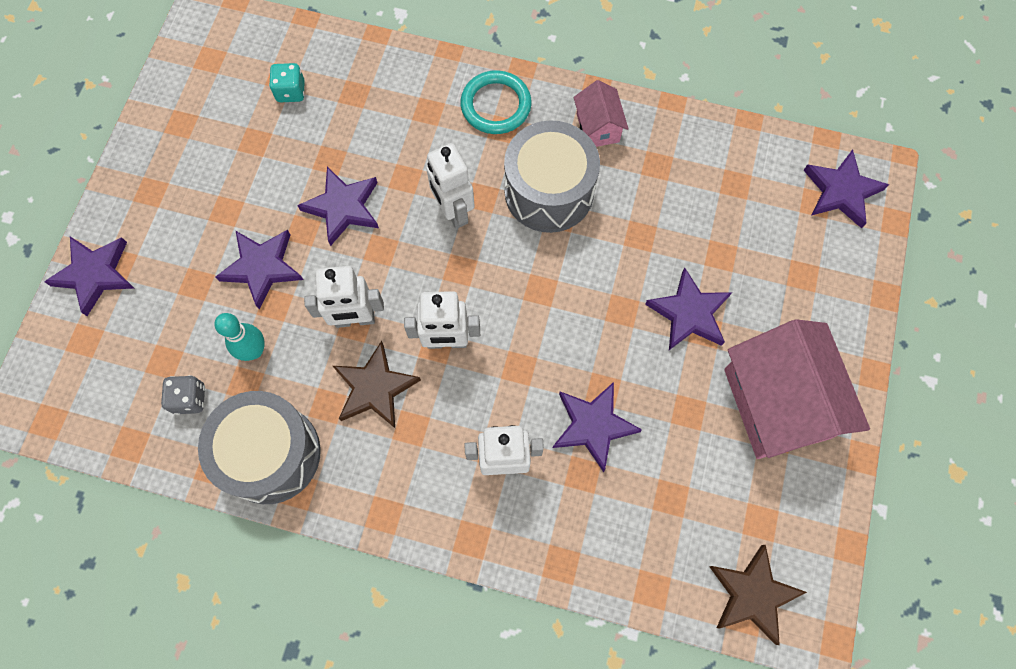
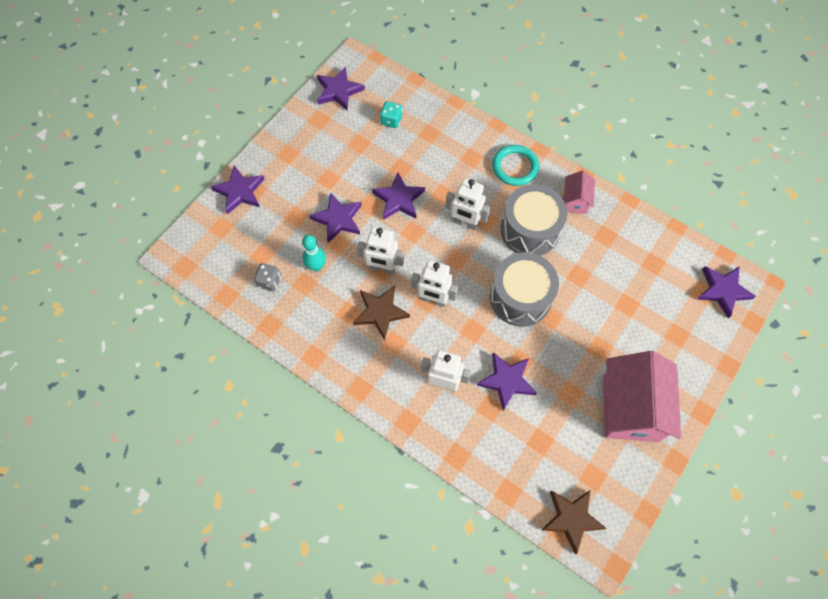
camera: 20 degrees right, 5 degrees down
grey drum [198,391,321,504] -> grey drum moved to [490,252,559,327]
white robot [426,143,475,229] -> white robot turned 60 degrees counterclockwise [445,178,490,230]
purple star [645,268,732,350] -> purple star moved to [317,66,365,111]

